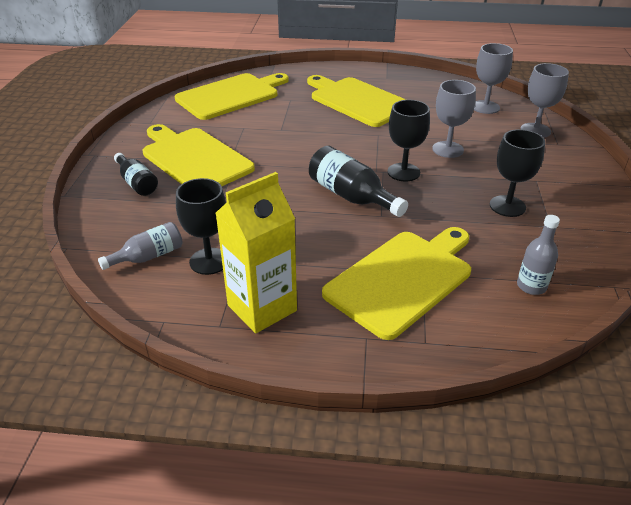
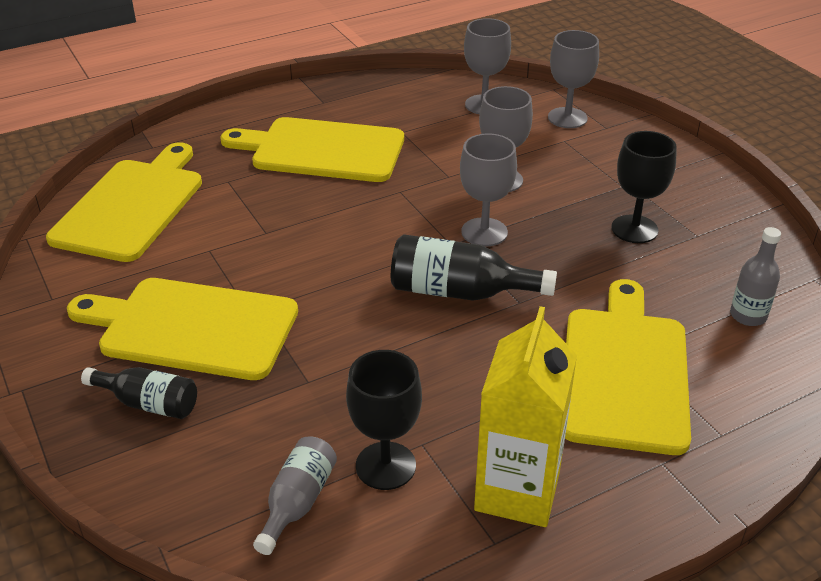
camera: 35 degrees left, 0 degrees up
black goblet [387,100,430,182] -> grey goblet [460,134,517,246]

